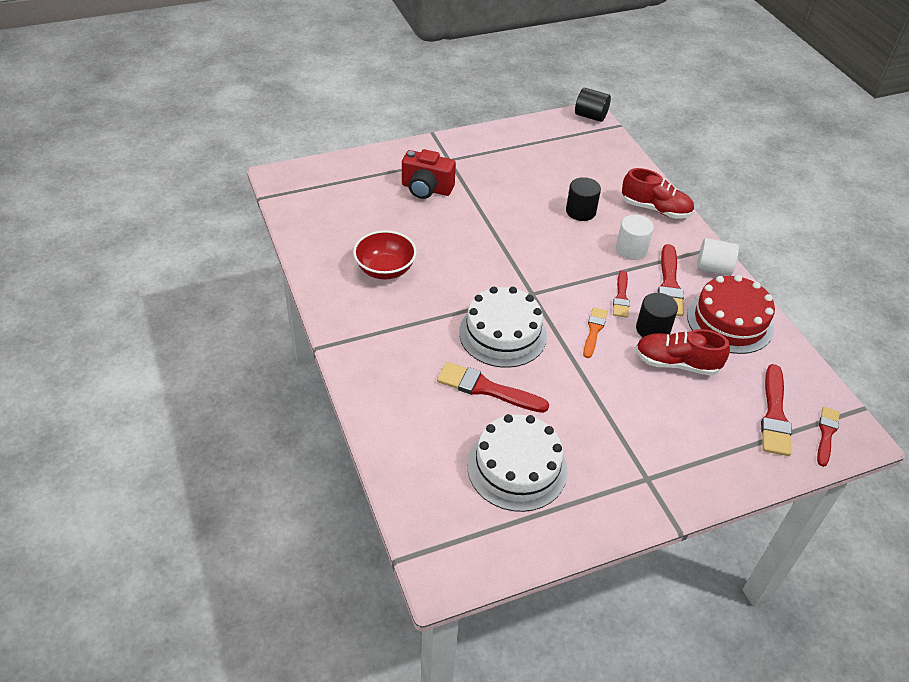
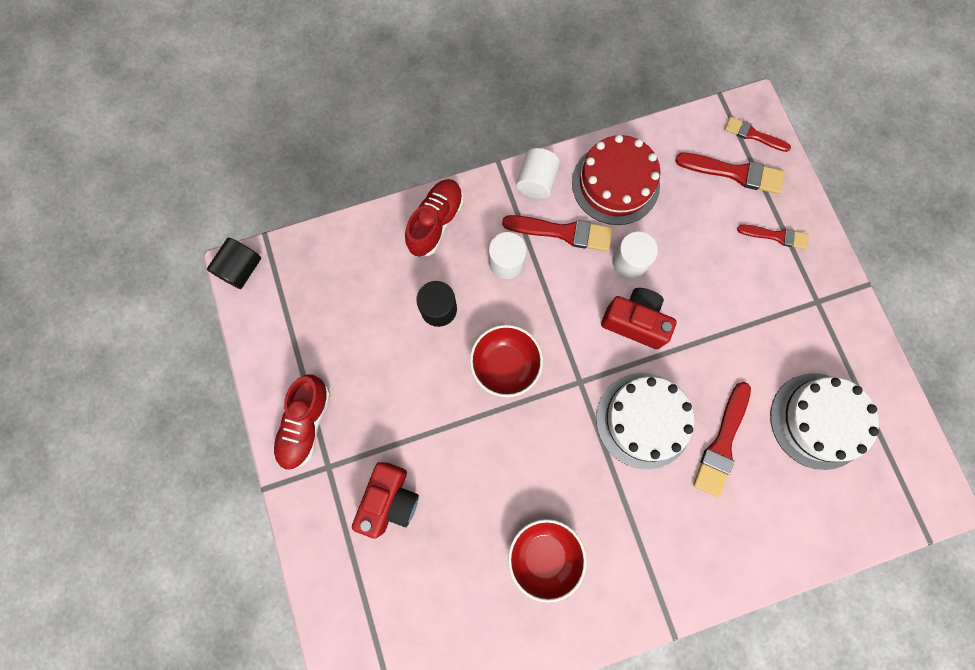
camera: 85 degrees left, 30 degrees up
orange brush [583,307,608,358] -> red camera [601,288,677,349]
red brush [613,270,630,318] -> red brush moved to [737,225,809,249]
red shoe [635,329,730,376] -> red shoe moved to [273,374,331,470]
black cylinder [636,293,678,337] -> white cylinder [613,232,658,279]
none -> red bowl [470,325,543,397]

